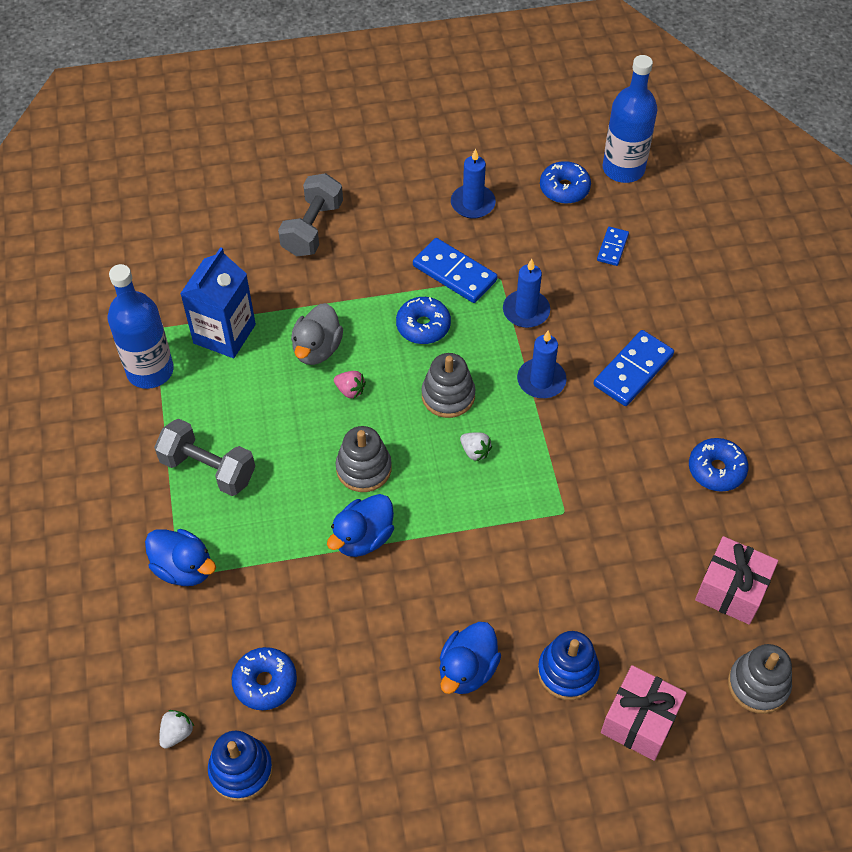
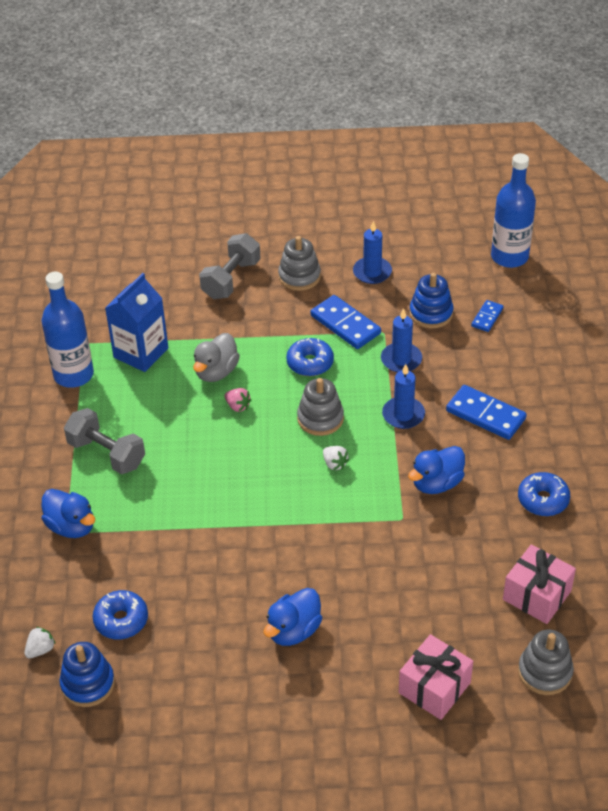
camera: 10 degrees right, 10 degrees down
blue duck [327,494,394,557] -> blue duck moved to [408,446,465,494]
grey stacking toy [336,426,392,492] -> grey stacking toy moved to [278,236,321,291]
blue stacking toy [538,631,600,700] -> blue stacking toy moved to [409,273,453,328]
blue donut [540,161,591,204] -> none
blue domino [593,330,674,406] -> blue domino turned 75 degrees clockwise [446,385,527,440]

